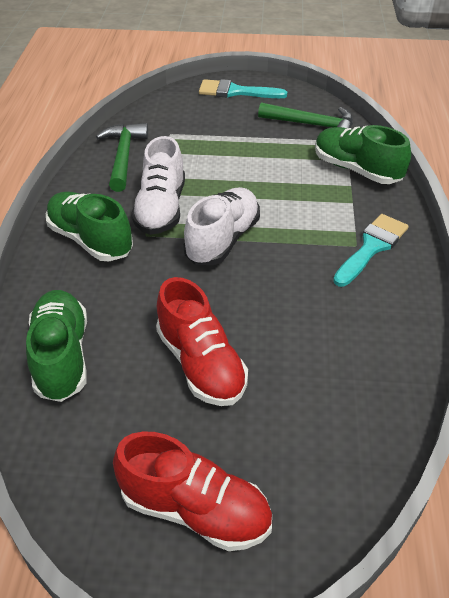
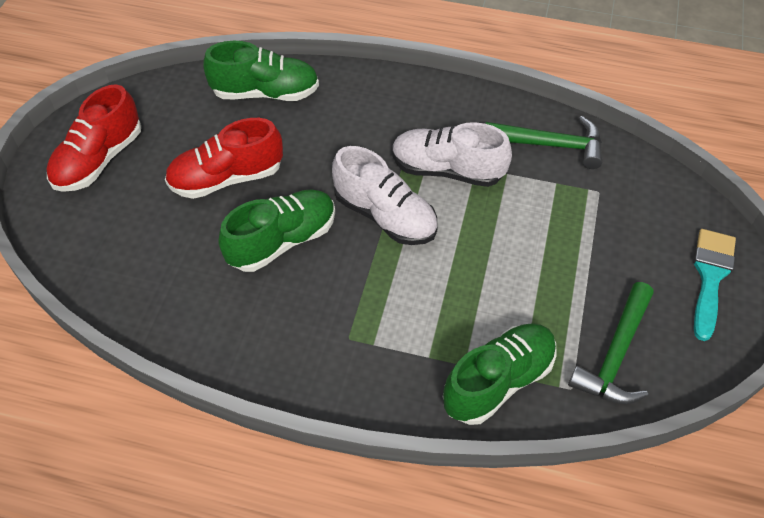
camera: 100 degrees right, 10 degrees up
green shoe [46,192,133,261] -> green shoe moved to [219,190,335,272]
turquoise brush [333,214,409,287] -> none

